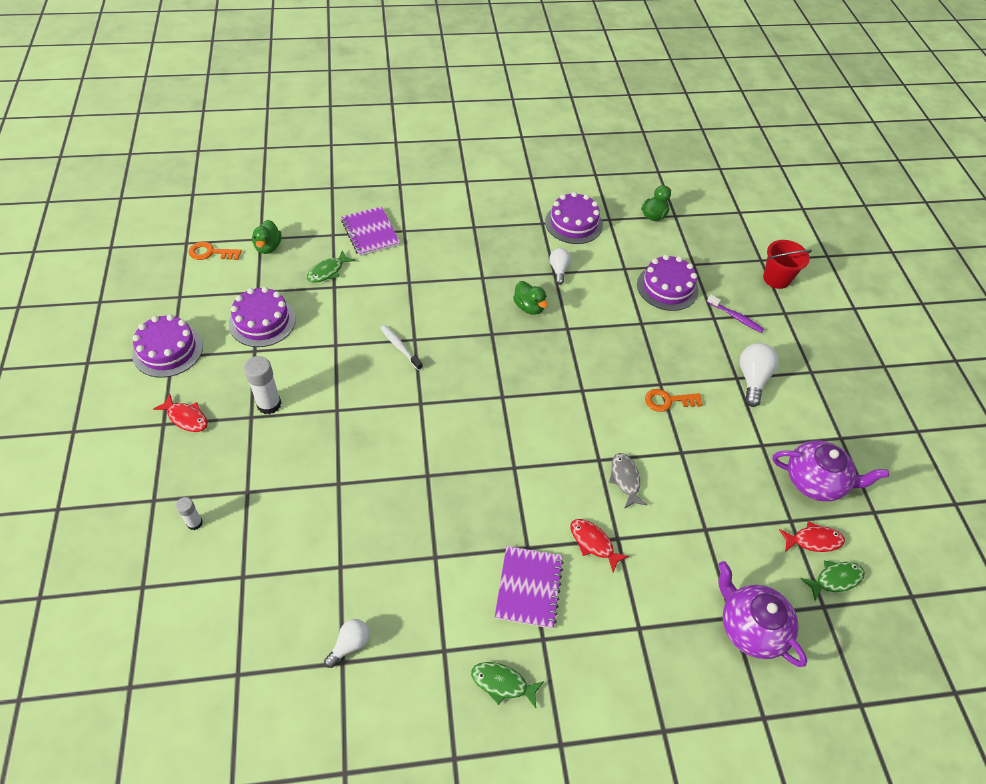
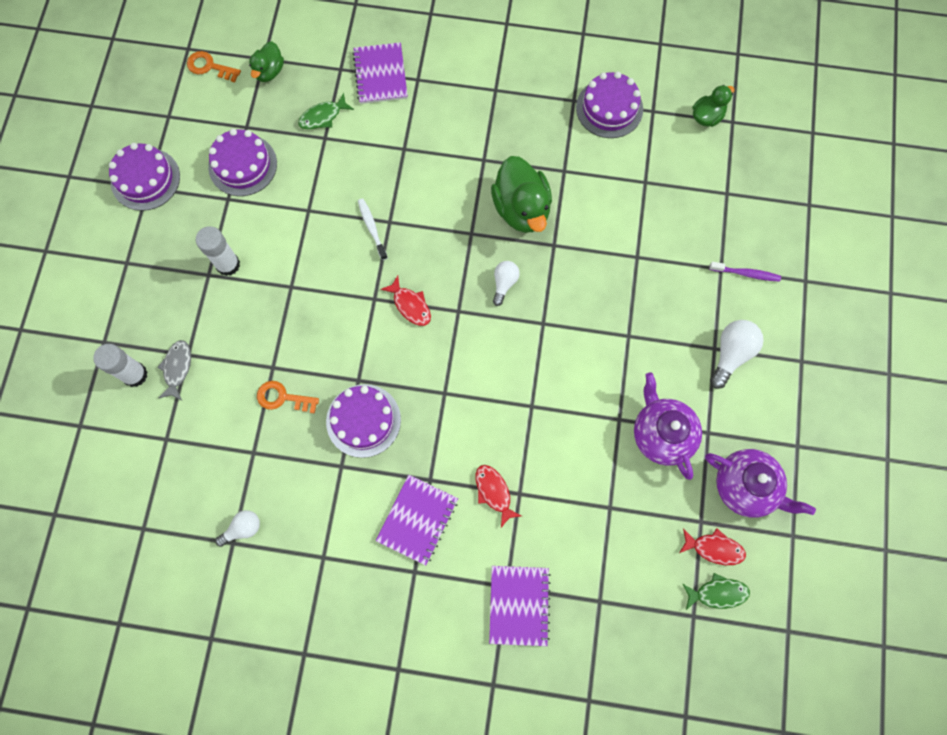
camera: 20 degrees right, 20 degrees up
red fish [153,394,208,432] -> red fish moved to [380,276,431,326]
white glue stick [176,497,203,530] -> white glue stick [93,344,148,387], size x1.73
green fish [471,662,544,708] -> none
green duck [513,281,548,315] -> green duck [491,156,552,233], size x1.79
white light bulb [549,248,571,285] -> white light bulb moved to [493,261,520,306]
grey fish [609,453,647,509] -> grey fish moved to [157,340,191,400]
purple cake [637,254,698,311] -> purple cake moved to [326,384,401,458]
orange key [645,389,703,412] -> orange key moved to [257,381,319,414]
purple toothbrush [707,295,764,333] -> purple toothbrush turned 45 degrees counterclockwise [709,262,781,282]
purple teapot [718,561,807,667] -> purple teapot moved to [634,372,702,480]
red bucket [763,240,812,289] -> none
none -> purple notebook [489,566,551,646]

